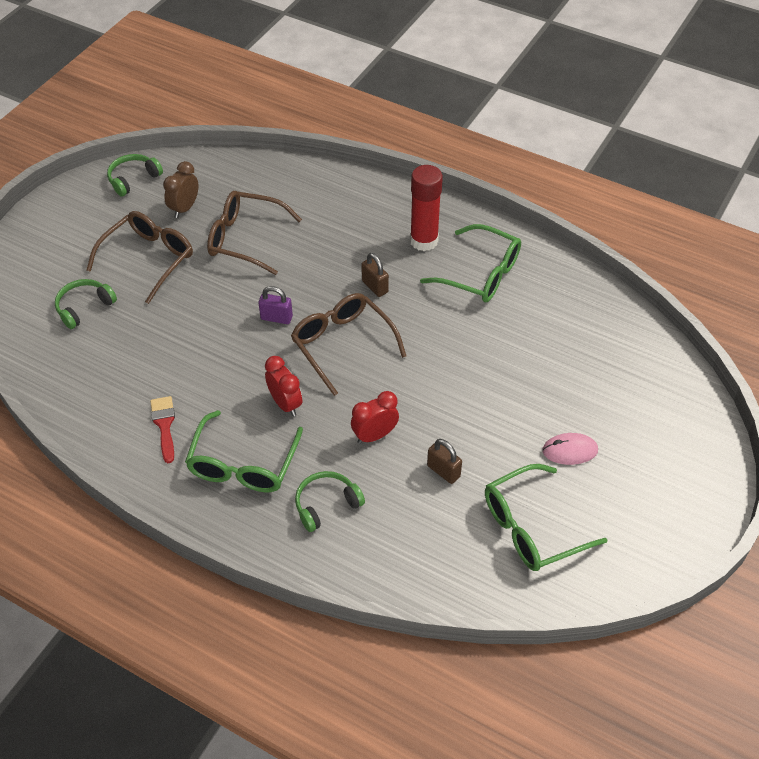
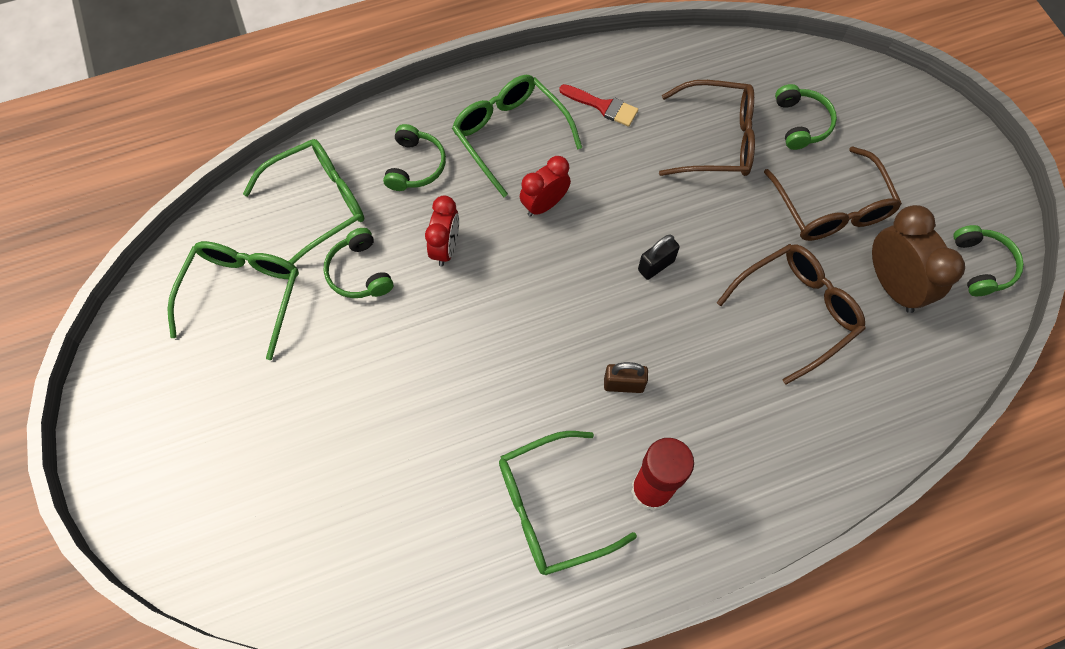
camera: 130 degrees right, 15 degrees up
brown clock [163,161,199,218] -> brown clock [872,205,965,313], size x1.53
purple padlock [258,286,293,324] -> black padlock [638,235,680,280]
red clock [265,356,302,416] -> red clock turned 135 degrees clockwise [520,156,571,217]
brown glasses [291,293,406,396] -> brown glasses moved to [659,80,755,176]
brown padlock [427,439,462,484] -> green headphones [324,228,394,298]
pink mouse [542,433,598,465] -> none
none -> green glasses [243,139,364,264]

